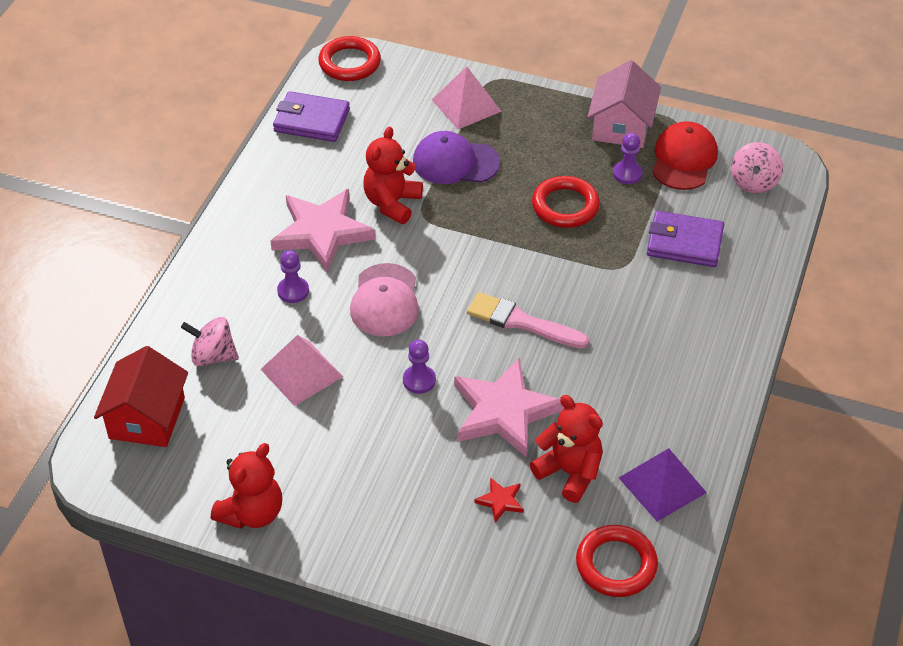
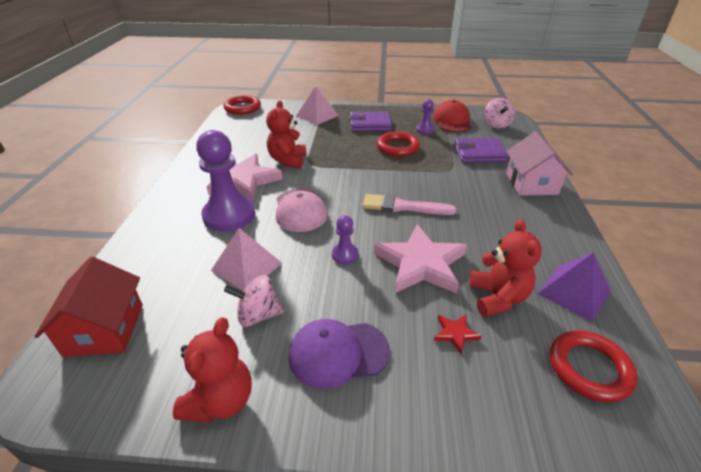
camera: 15 degrees left, 10 degrees down
pink spinning top [181,317,239,366] -> pink spinning top moved to [224,275,284,327]
purple wallet [273,91,350,142] -> purple wallet moved to [349,111,392,131]
purple pawn [277,250,309,303] -> purple pawn [196,130,255,232], size x2.12
purple cap [413,131,500,184] -> purple cap moved to [288,319,390,389]
red teddy bear [530,395,603,503] -> red teddy bear turned 60 degrees clockwise [469,219,542,317]
pink house [587,60,661,148] -> pink house moved to [506,131,573,196]

